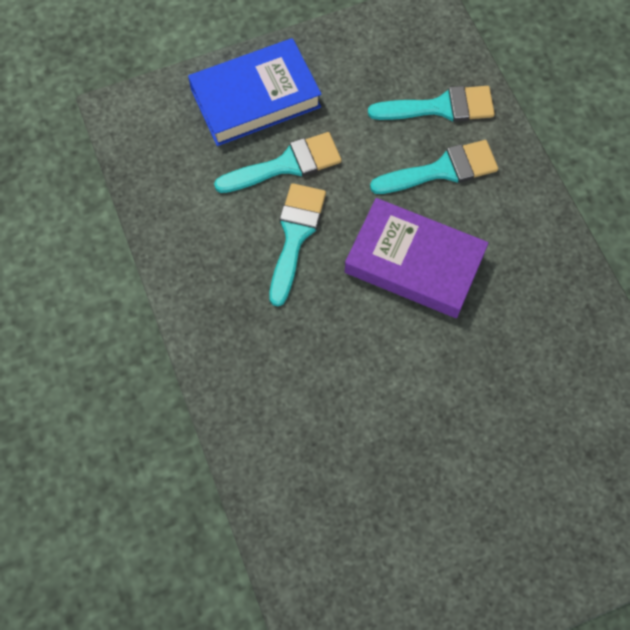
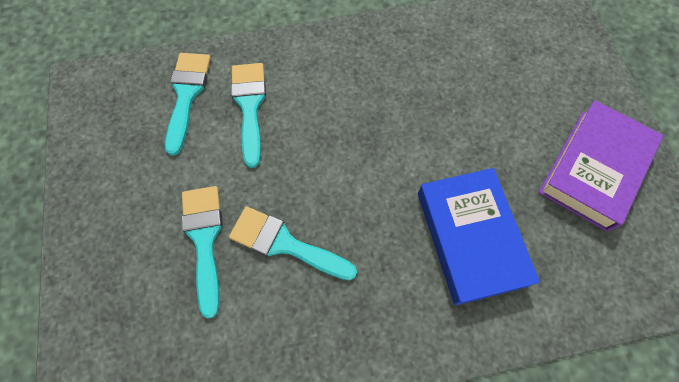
camera: 80 degrees left, 0 degrees up
blue book [188,38,321,146] -> blue book moved to [418,168,540,305]
purple book [344,198,489,318] -> purple book moved to [538,100,663,232]

